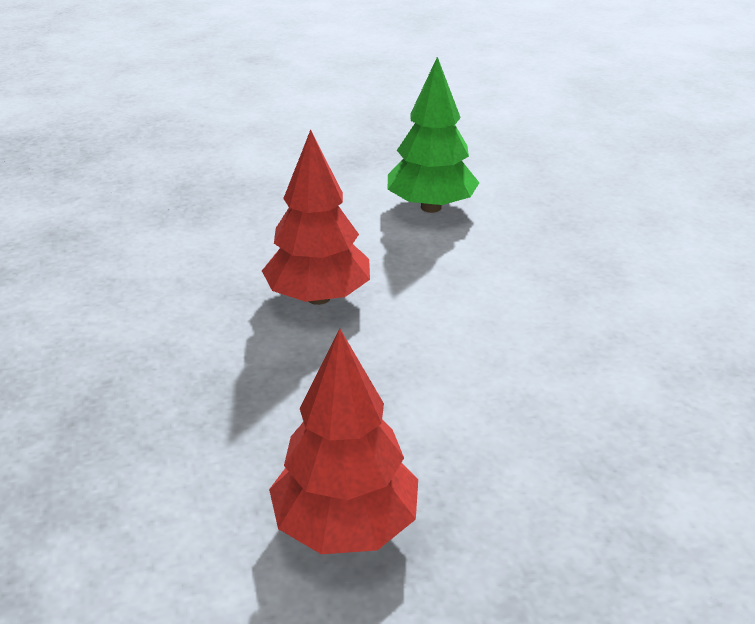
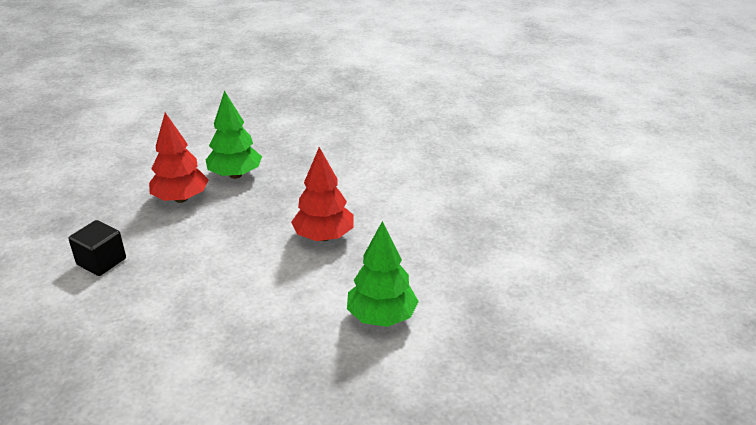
camera: 120 degrees right, 0 degrees up
none -> black cube [69,220,126,276]
none -> green tree [206,91,262,179]

